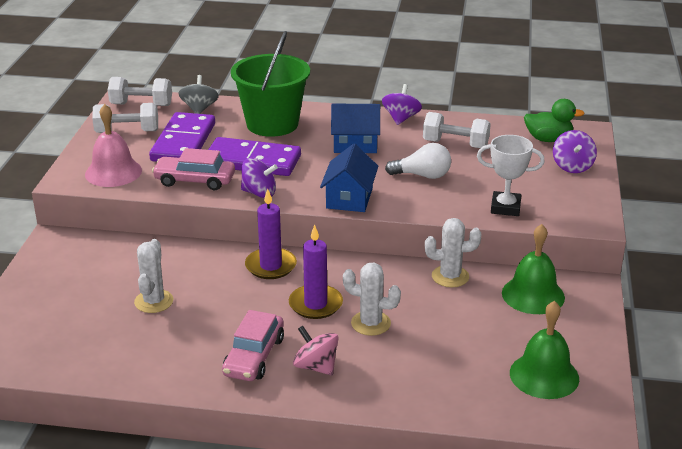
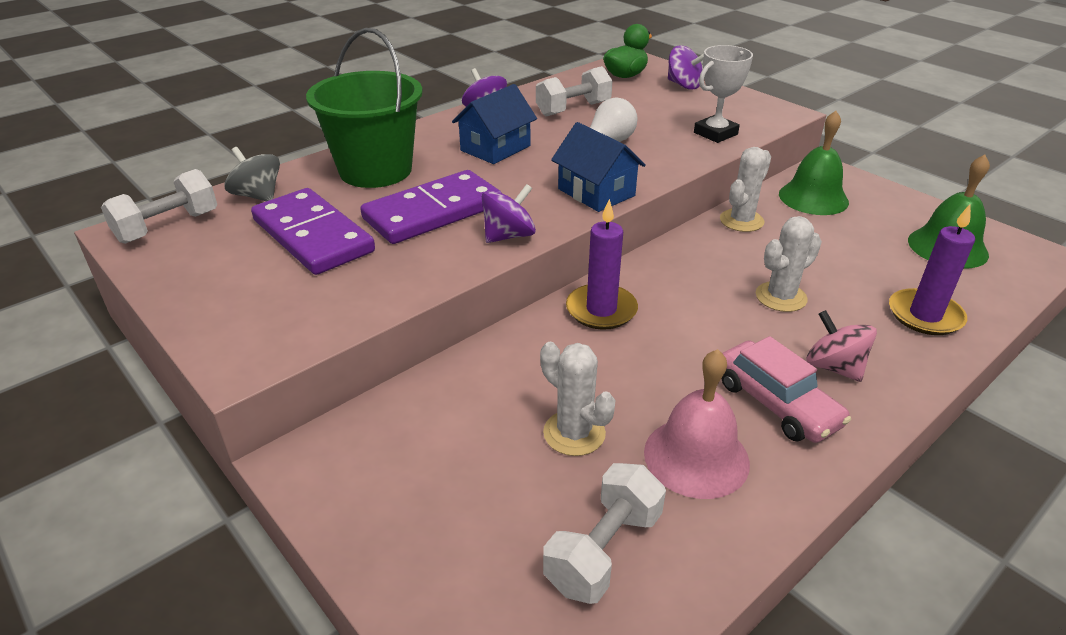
camera: 50 degrees left, 5 degrees up
pink bell [85,104,142,187] -> pink bell moved to [644,349,750,499]
white dumbbell [92,103,158,133] -> white dumbbell moved to [543,463,666,604]
pink car [152,148,235,190] -> none
purple candle [289,224,343,319] -> purple candle moved to [889,204,975,335]
pink spinning top [293,325,339,375] -> pink spinning top turned 60 degrees clockwise [806,310,877,382]

